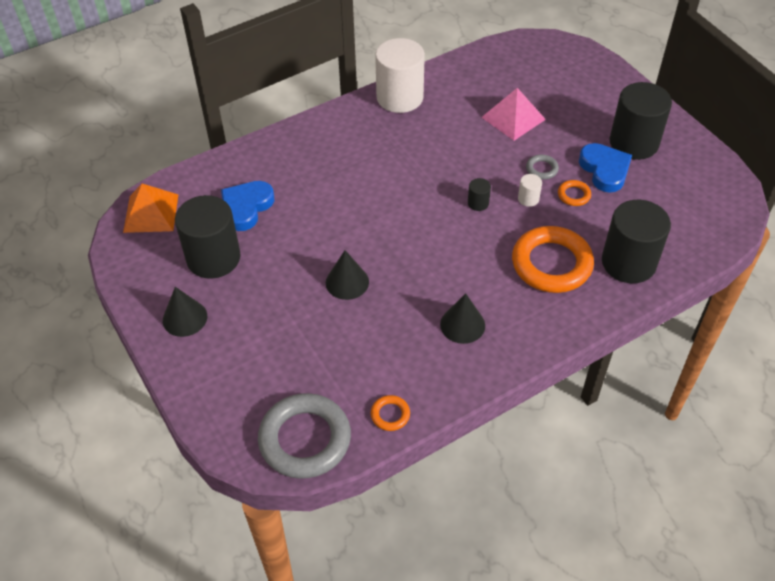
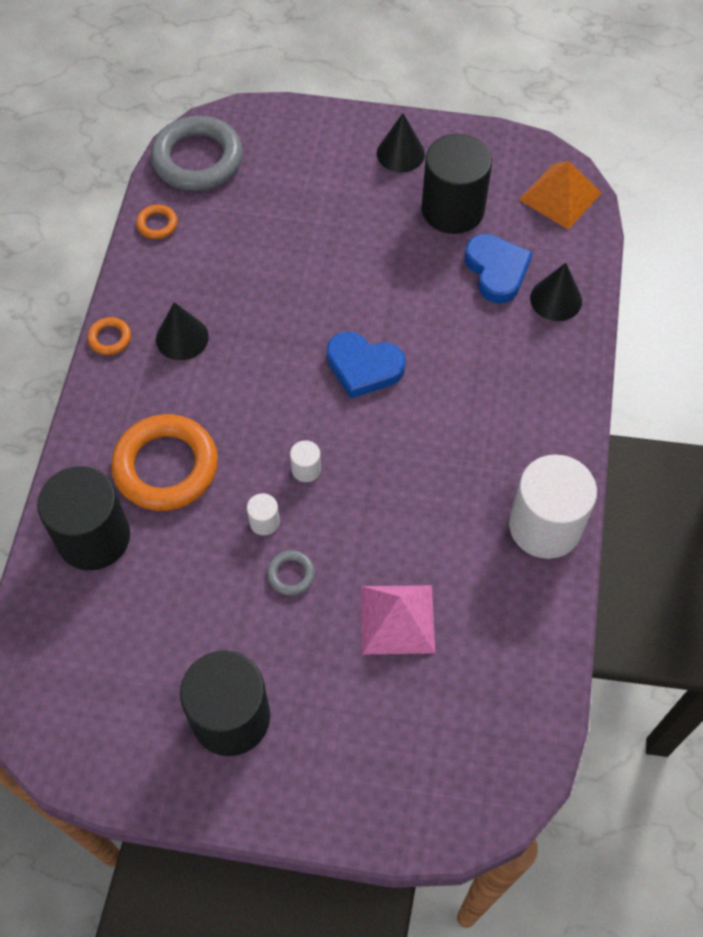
camera: 130 degrees right, 10 degrees up
black cone [326,250,369,300] -> black cone moved to [530,263,582,321]
black cylinder [468,178,491,211] -> white cylinder [290,440,321,482]
orange ring [558,180,591,206] -> orange ring moved to [87,317,131,355]
blue heart [579,143,632,193] -> blue heart moved to [327,331,406,399]

